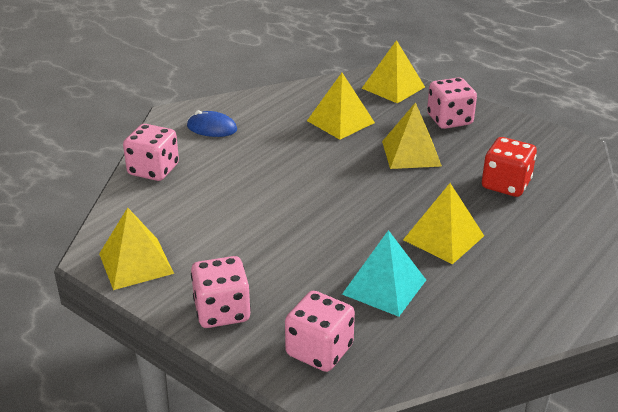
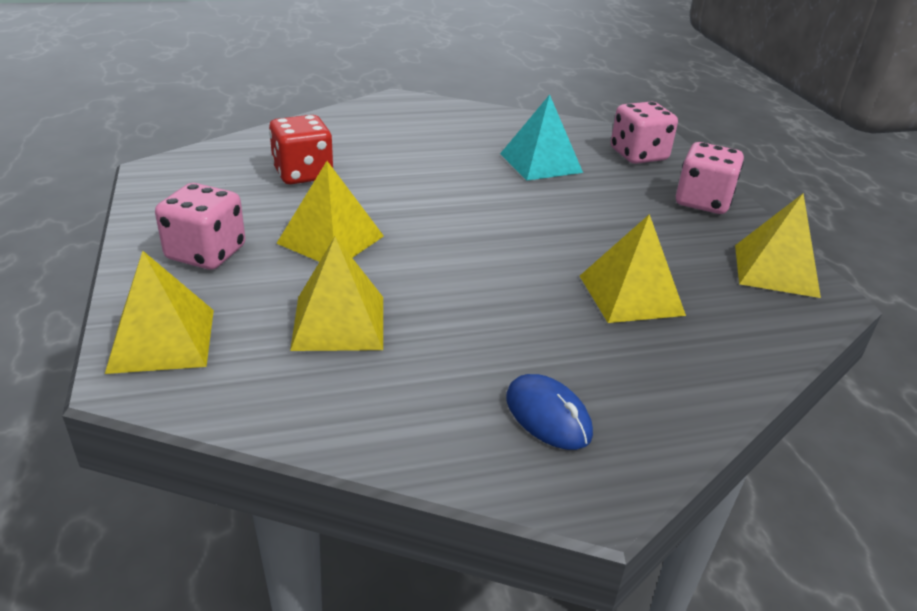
camera: 145 degrees left, 0 degrees up
pink dice [123,124,179,181] -> none
yellow pyramid [403,183,484,264] -> yellow pyramid moved to [580,214,686,323]

